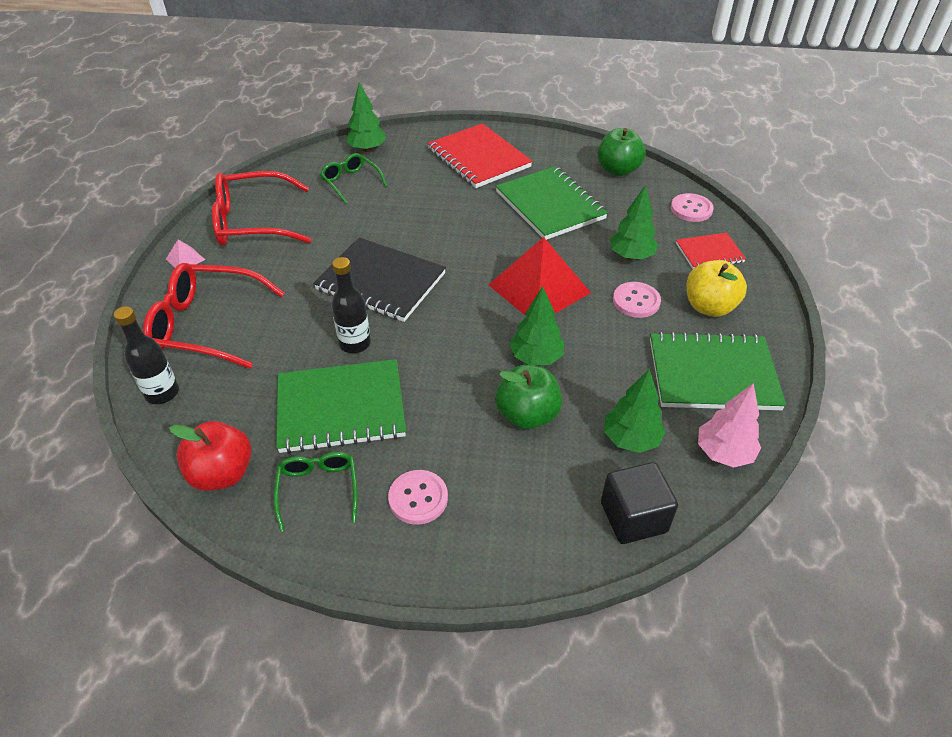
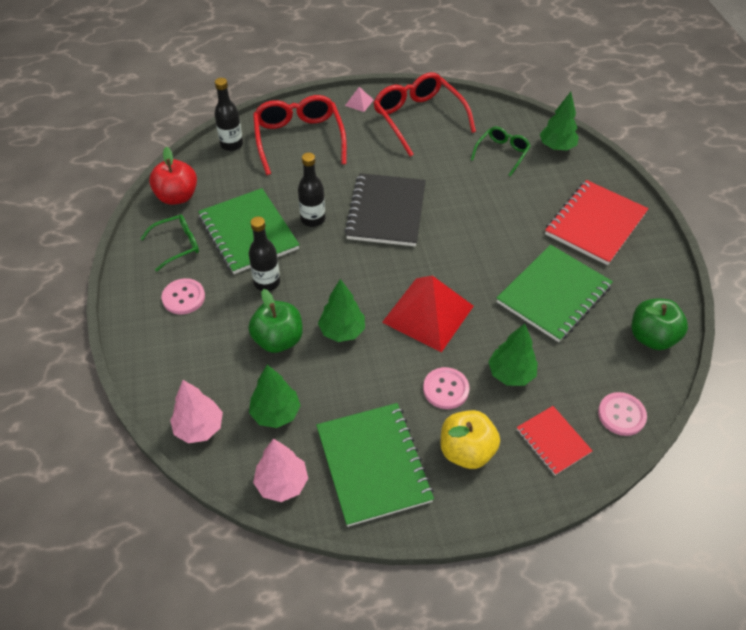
camera: 70 degrees right, 5 degrees up
black cube [601,462,678,544] -> pink tree [170,380,223,443]
none -> black bottle [249,217,280,291]

